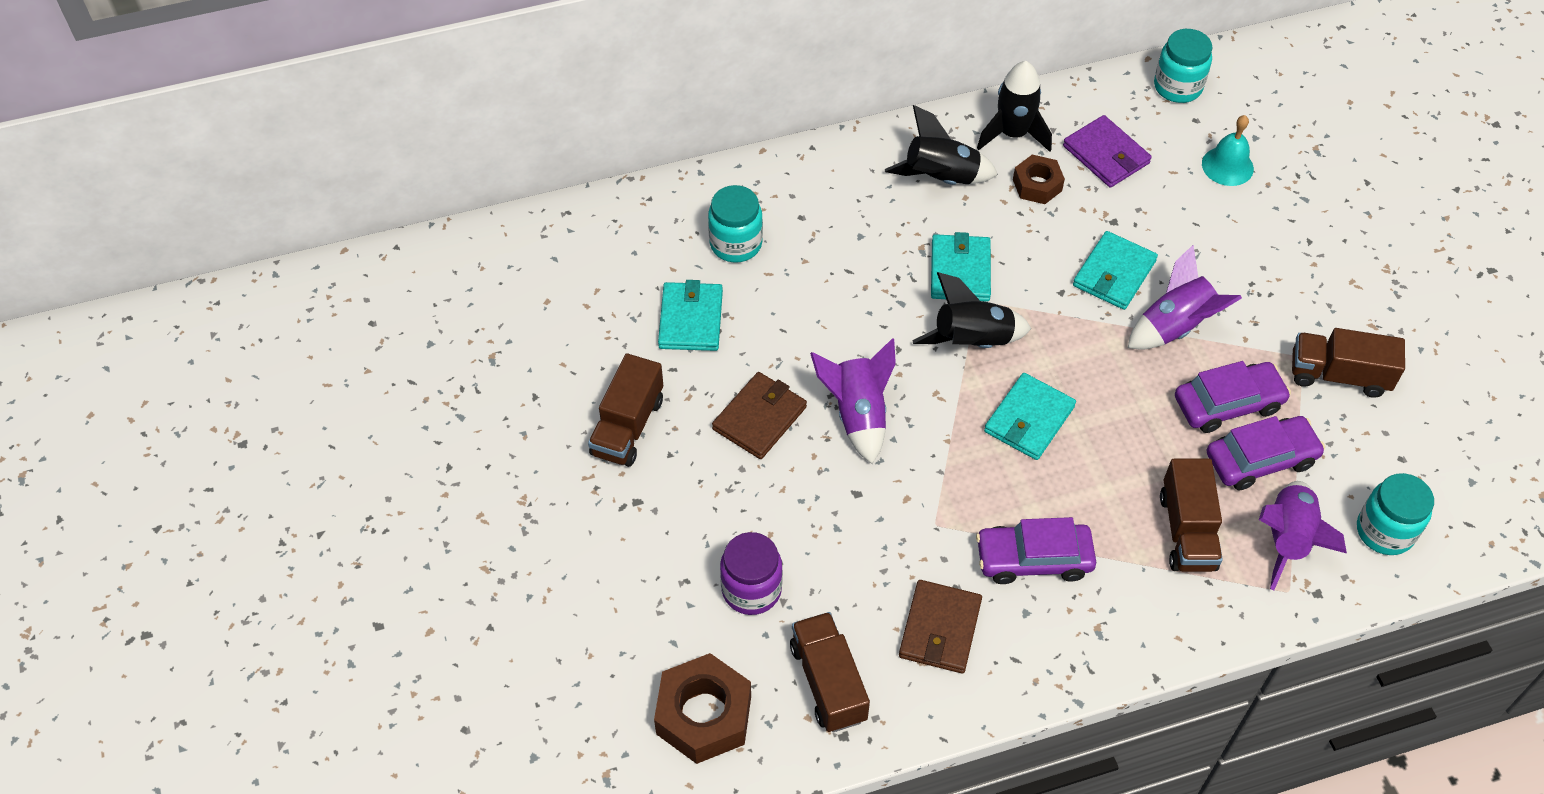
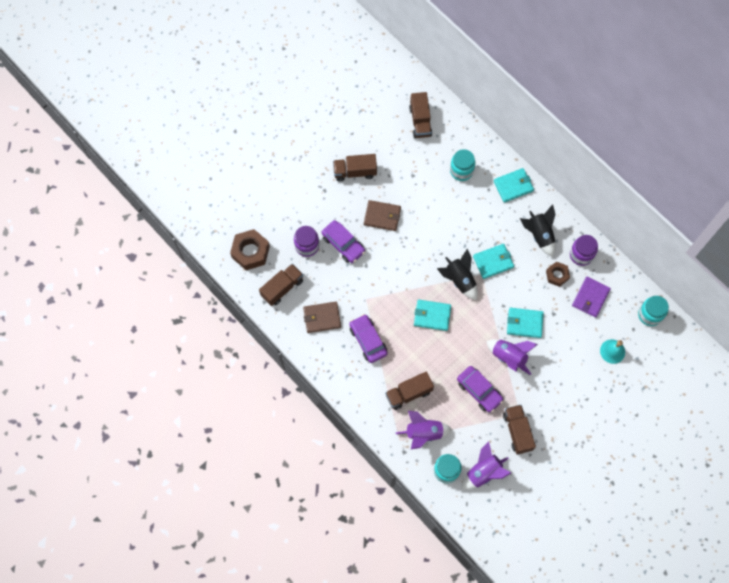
camera: 65 degrees right, 15 degrees up
turquoise wallet [658,280,723,351] -> turquoise wallet moved to [494,168,534,203]
purple rocket [810,338,896,464] -> purple rocket moved to [461,441,511,490]
black rocket [977,61,1052,152] -> purple jar [570,235,598,266]
purple car [1207,416,1325,490] -> purple car moved to [321,220,365,263]
none -> brown truck [409,92,432,138]

